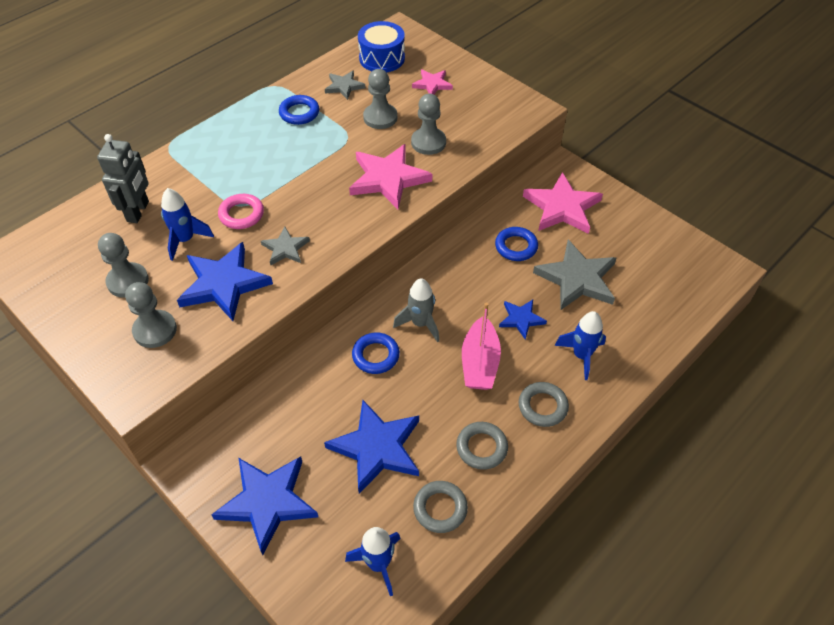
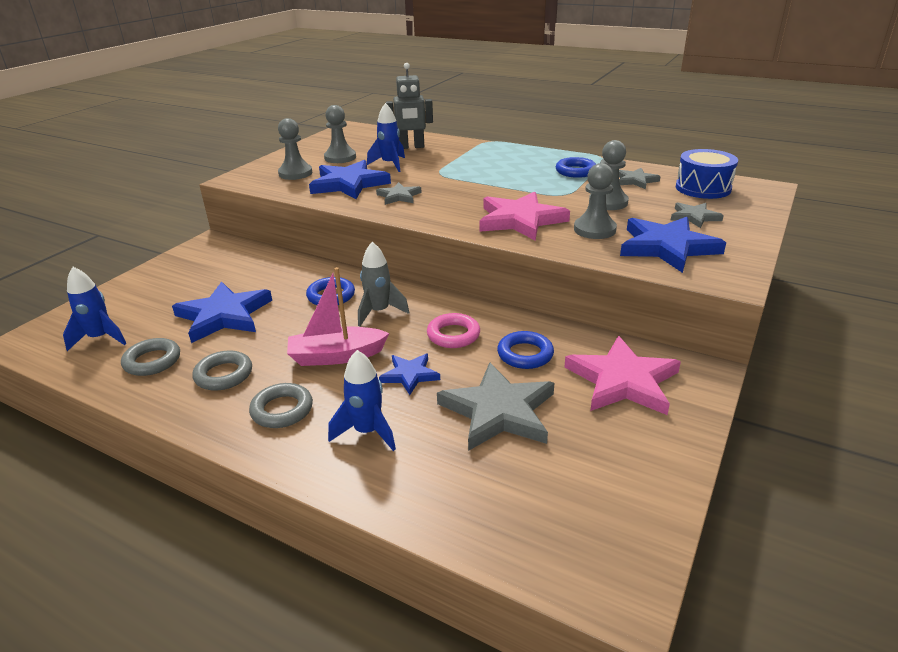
camera: 75 degrees right, 20 degrees down
blue star [211,456,318,555] -> blue star moved to [620,217,726,273]
pink ring [218,194,264,229] -> pink ring moved to [427,313,480,348]
pink star [412,69,453,94] -> grey star [671,202,724,228]

